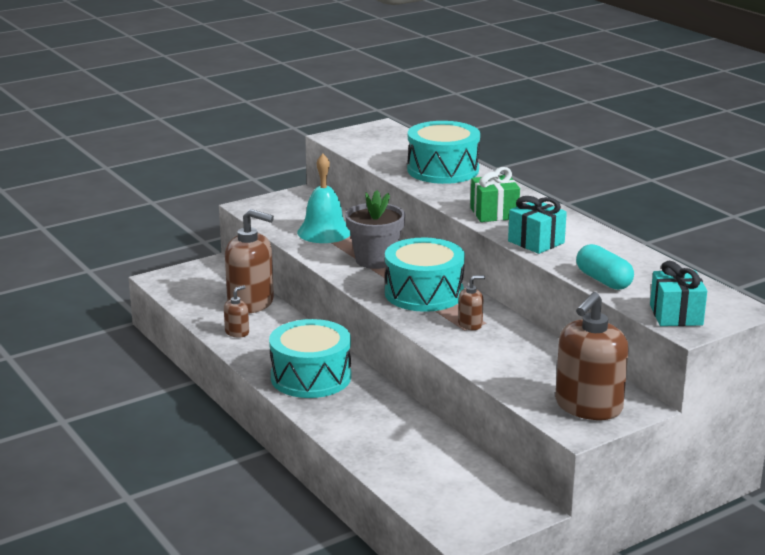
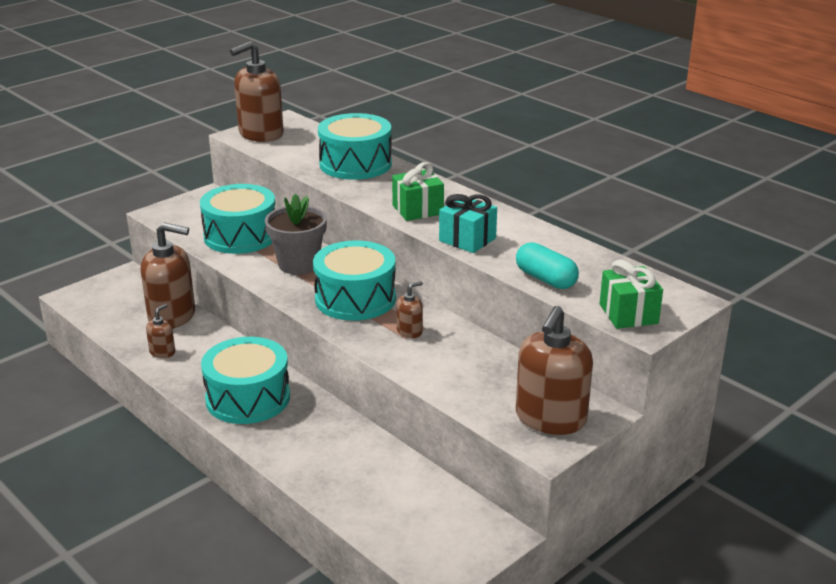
camera: 10 degrees left, 5 degrees up
turquoise bell [297,154,351,243] -> turquoise drum [200,184,275,254]
turquoise gift [650,261,707,326] -> green gift [600,259,663,329]
none -> brown soap dispenser [230,41,284,142]

